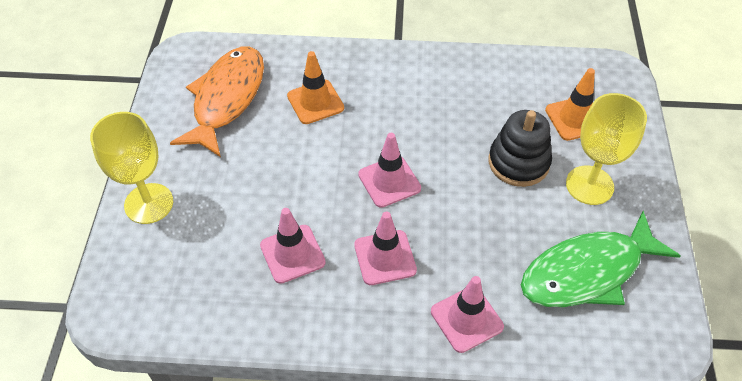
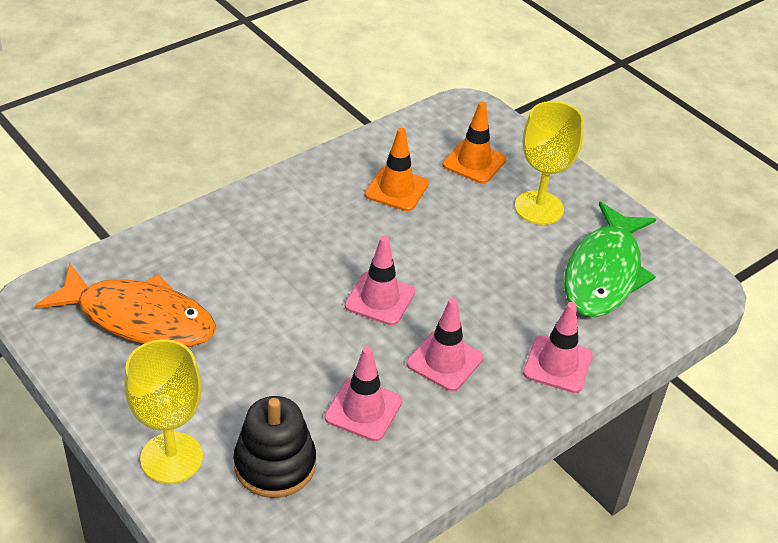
camera: 45 degrees left, 10 degrees down
orange fish [170,47,264,157] -> orange fish turned 135 degrees clockwise [35,263,216,347]
orange traffic cone [287,51,344,124] -> orange traffic cone moved to [365,128,429,211]
black stacking toy [489,110,552,187] -> black stacking toy moved to [234,396,316,498]

